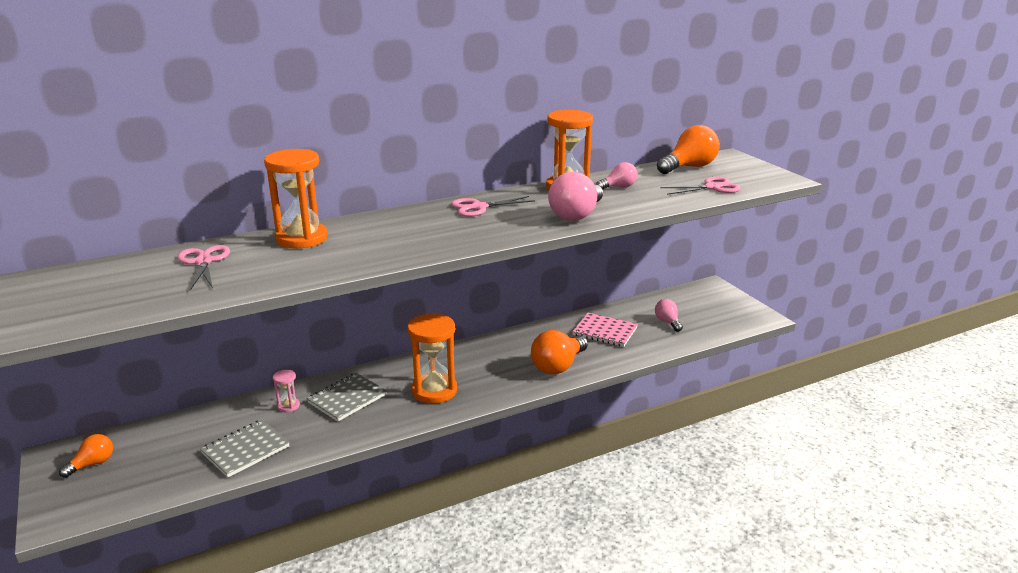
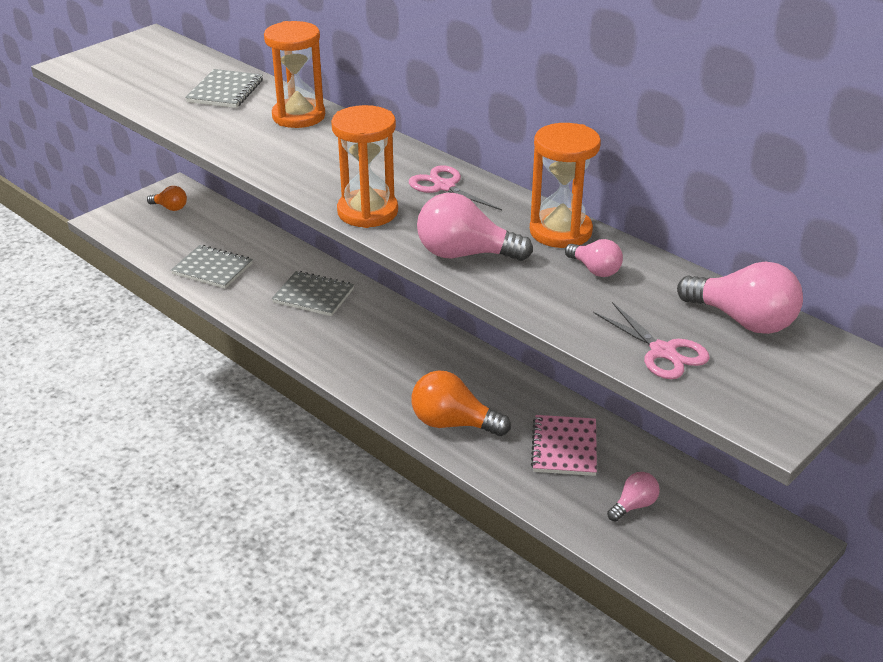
camera: 70 degrees right, 10 degrees up
pink scissors [177,245,230,290] -> grey notebook [185,69,263,108]
pink hourglass [273,370,300,412] -> none
orange hourglass [407,313,457,404] -> orange hourglass moved to [331,105,398,228]
orange light bulb [657,125,720,174] -> pink light bulb [677,261,803,334]

